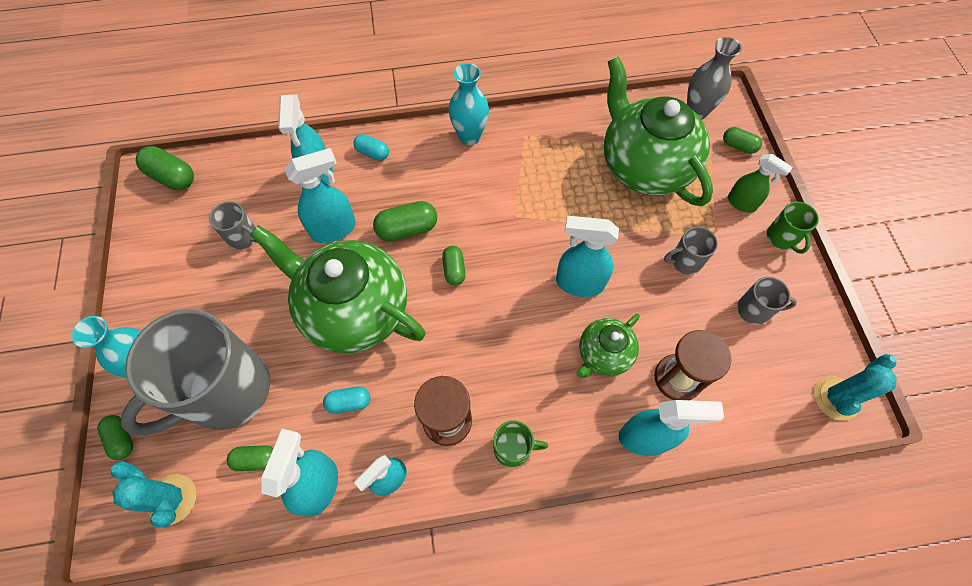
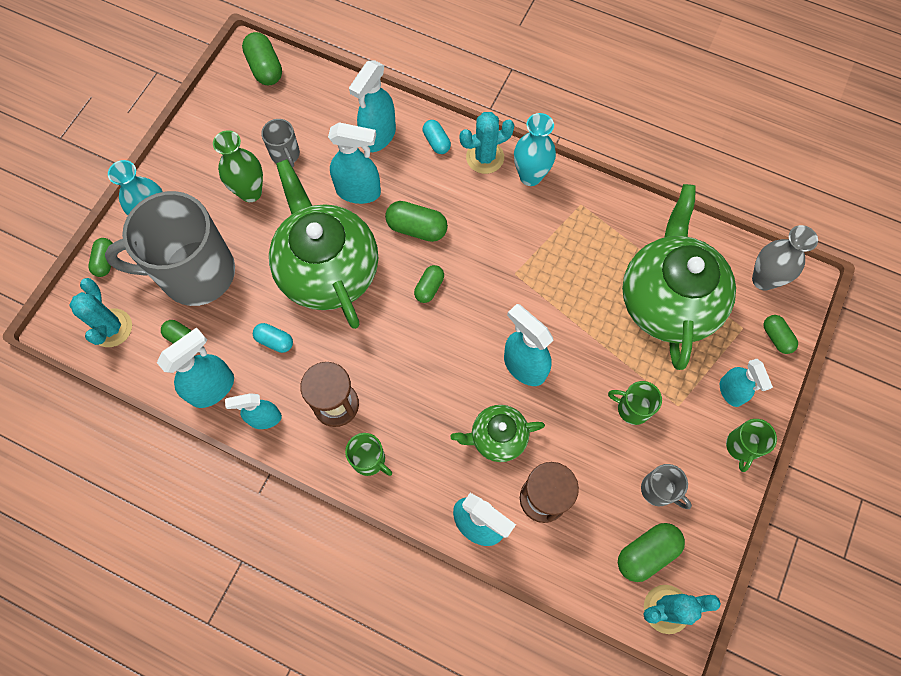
camera: 35 degrees right, 5 degrees up
grey mug [664,226,718,275] -> green mug [608,381,662,425]
green spray bottle [728,154,793,213] -> turquoise spray bottle [720,359,773,407]
none -> green vase [213,130,263,202]
none -> turquoise cactus [460,112,514,174]
none -> green capsule [618,523,685,582]

